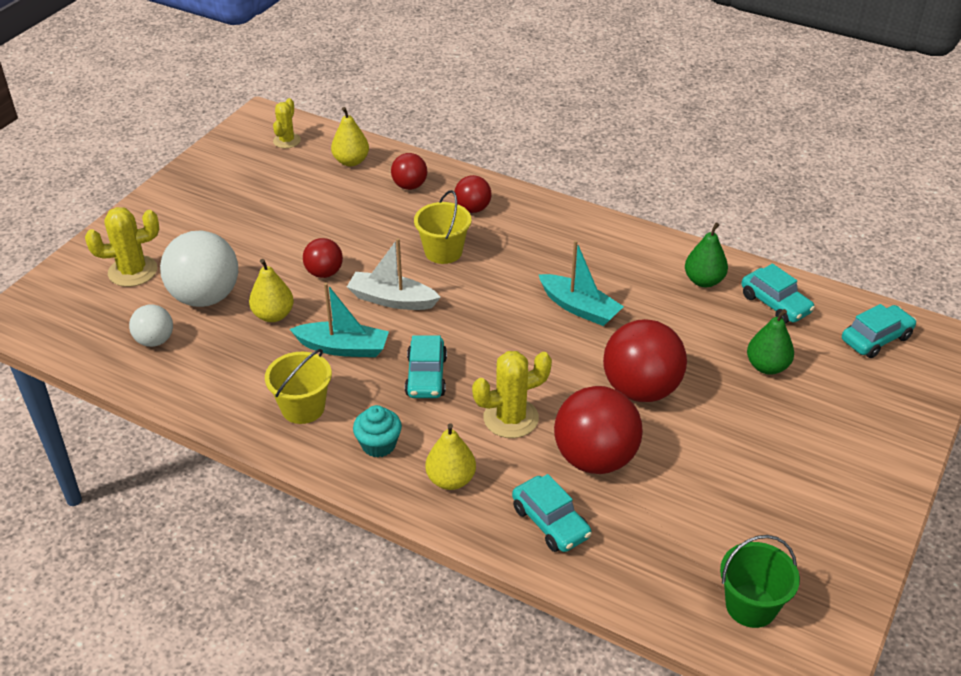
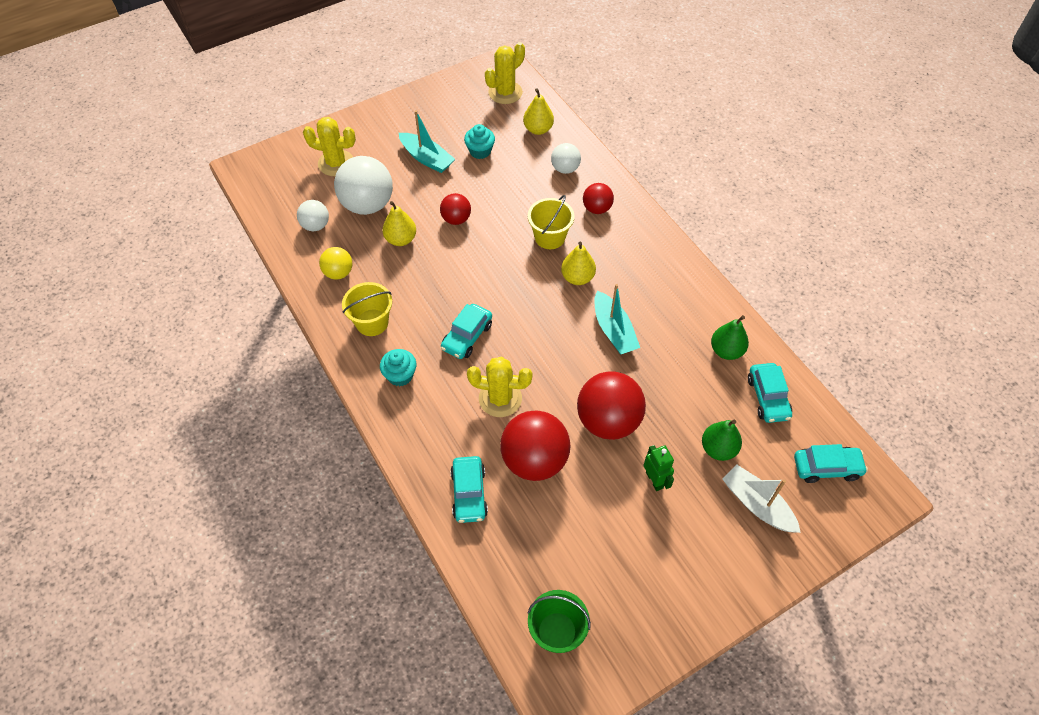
camera: 30 degrees right, 15 degrees up
yellow cactus [273,98,301,148] -> yellow cactus [485,42,525,104], size x1.54
turquoise boat [290,283,389,357] -> turquoise boat moved to [399,110,455,173]
white boat [347,238,441,310] -> white boat moved to [722,465,801,533]
red ball [391,153,427,190] -> white ball [551,143,581,174]
yellow pear [425,423,476,490] -> yellow pear moved to [561,242,596,285]
none -> yellow ball [319,247,352,280]
none -> turquoise cupcake [464,124,495,159]
none -> green robot [644,445,674,491]

